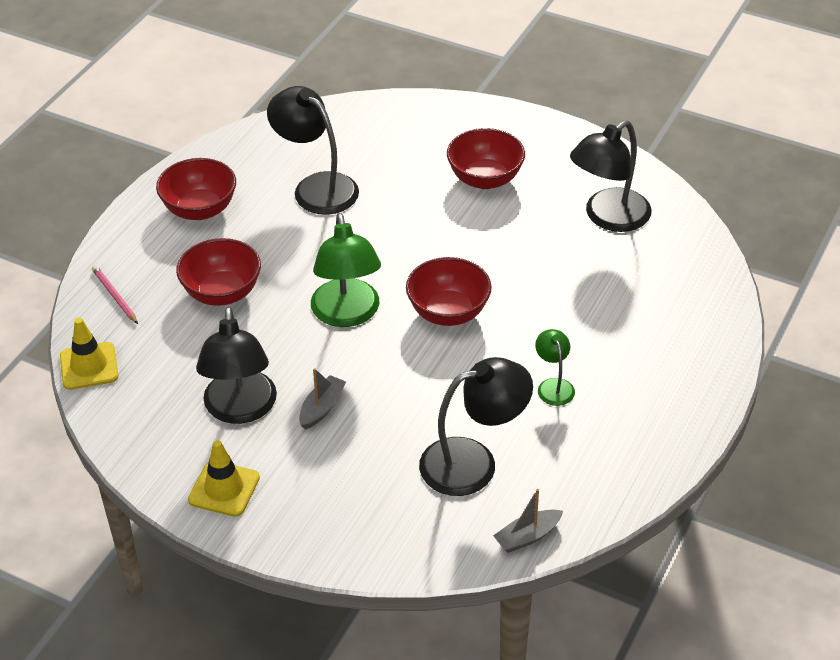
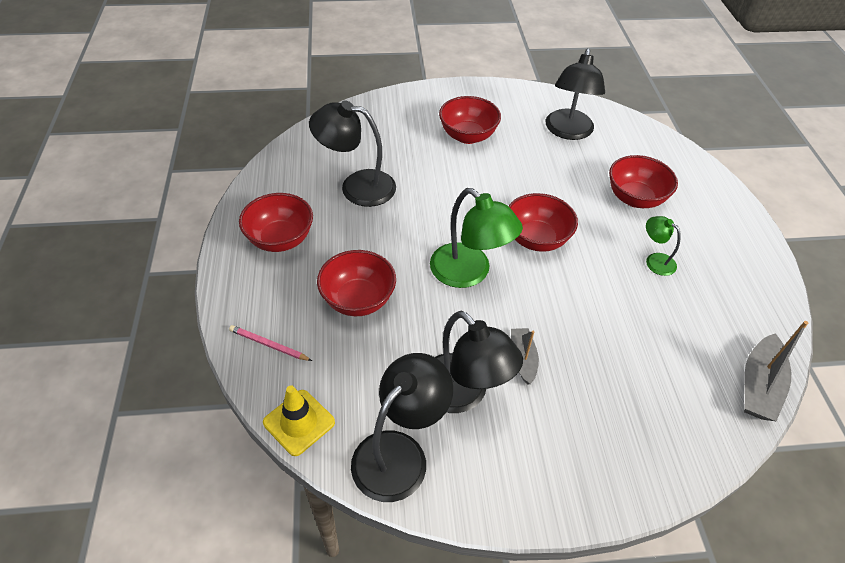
camera: 35 degrees left, 5 degrees up
yellow traffic cone [188,440,260,517] -> none
black lamp [419,357,533,496] -> black lamp moved to [351,353,453,502]
grey boat [493,489,563,553] -> grey boat [744,321,808,422], size x1.59
none -> red bowl [609,155,678,208]

